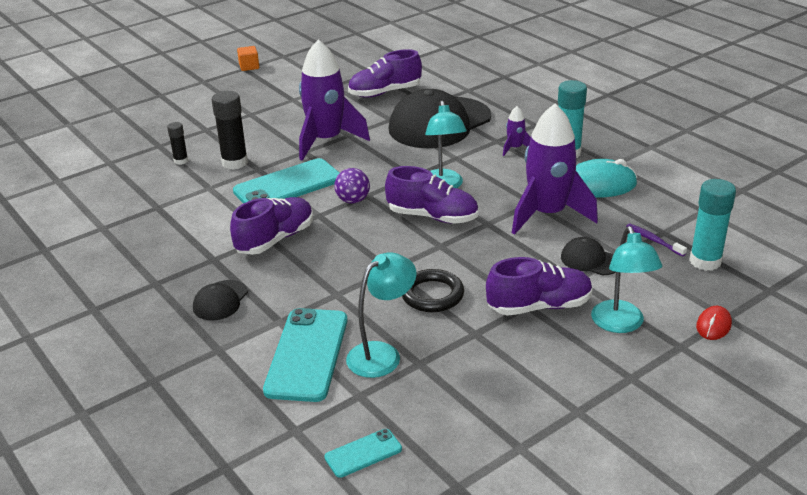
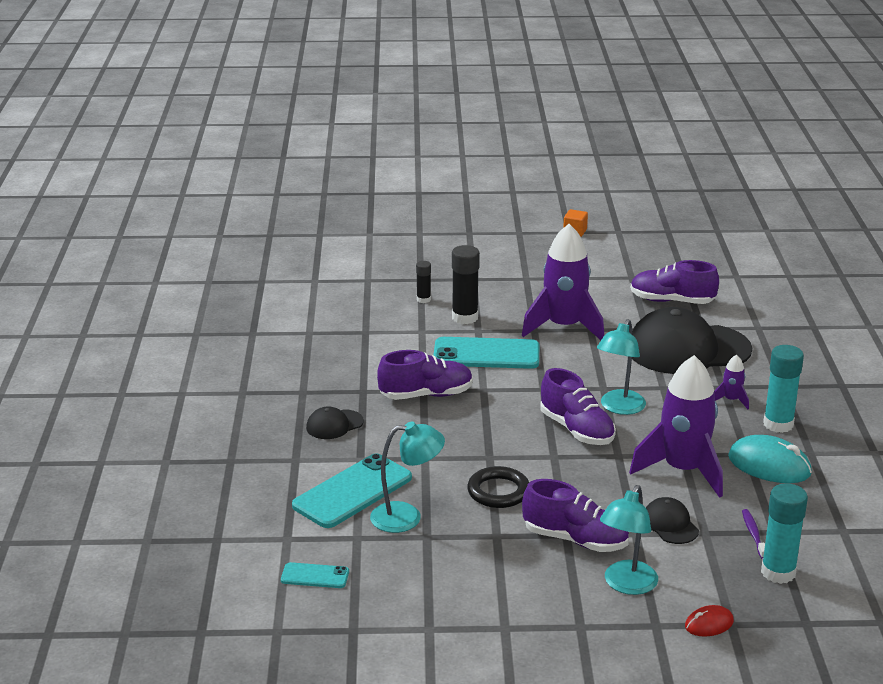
camera: 35 degrees right, 5 degrees down
purple ball [334,168,370,203] -> none

